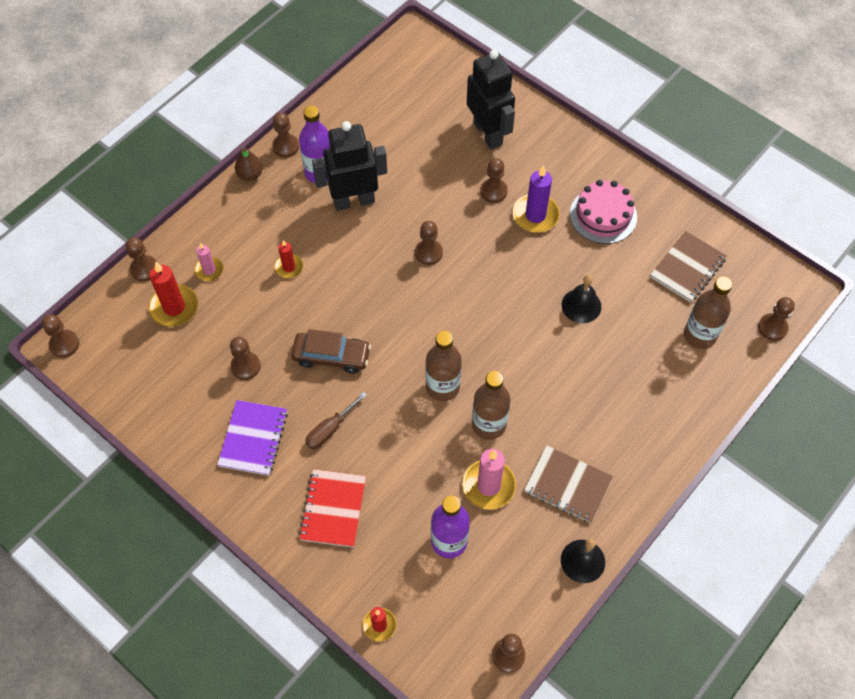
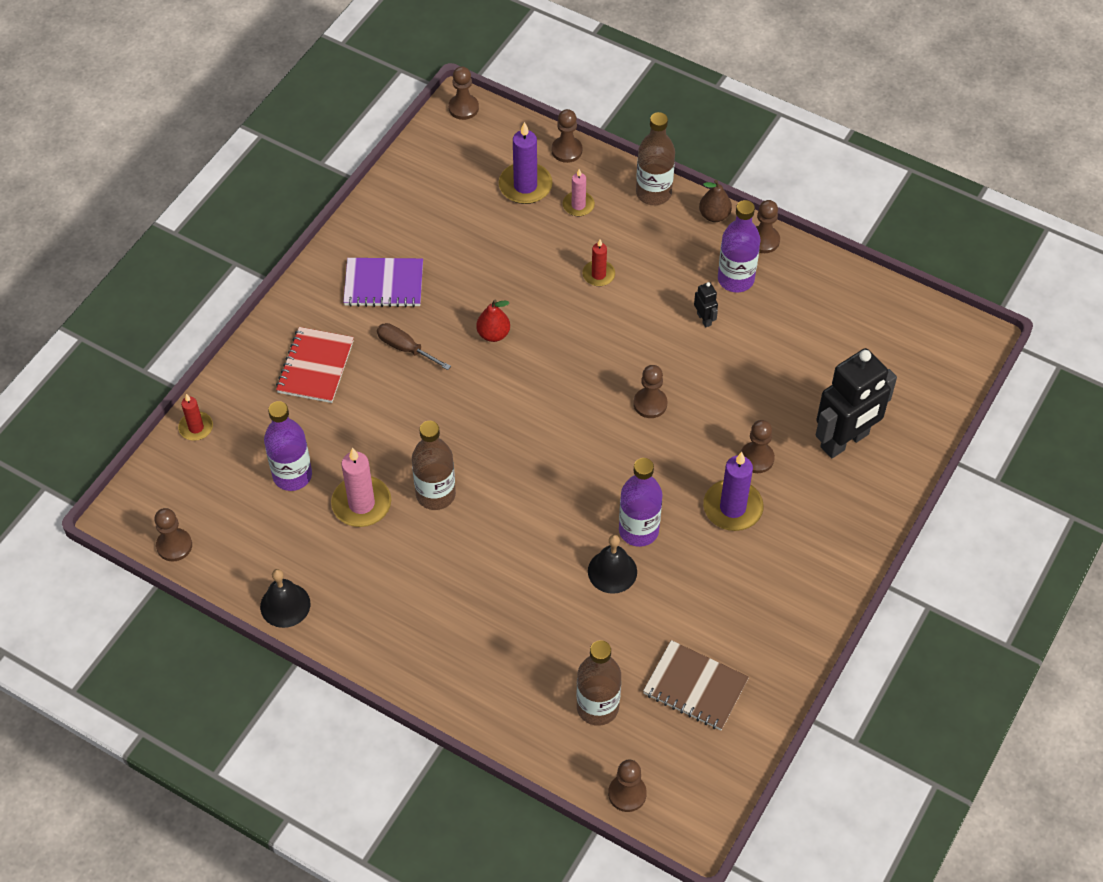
camera: 80 degrees right, 5 degrees down
red candle [149,262,198,327] -> purple candle [499,122,553,204]
brown pawn [230,337,261,380] -> none
brown car [292,329,371,374] -> red pear [476,300,510,342]
red notebook [299,469,366,547] -> red notebook turned 75 degrees counterclockwise [276,327,354,403]
black robot [312,121,387,211] -> black robot [694,282,718,327], size x0.41
brown bottle [425,331,462,401] -> brown bottle moved to [636,112,675,205]
brown notebook [524,445,613,523] -> none
pink cake [570,180,637,244] -> none
none -> purple bottle [619,458,663,547]

